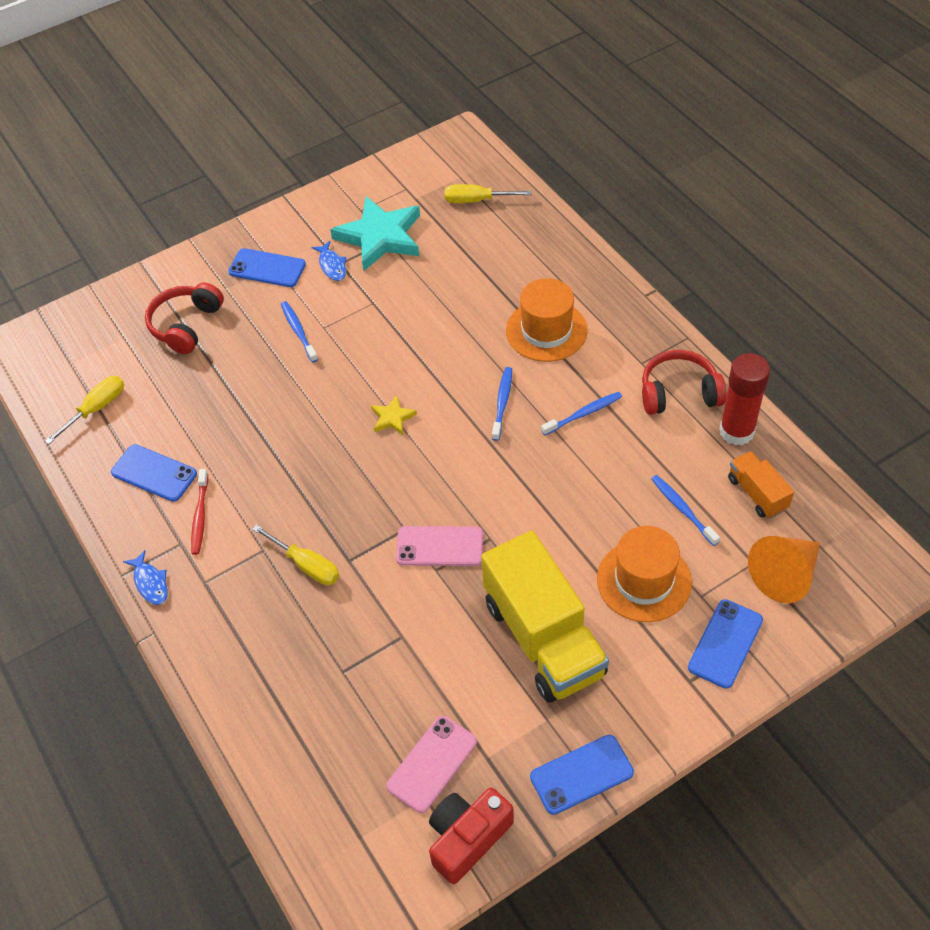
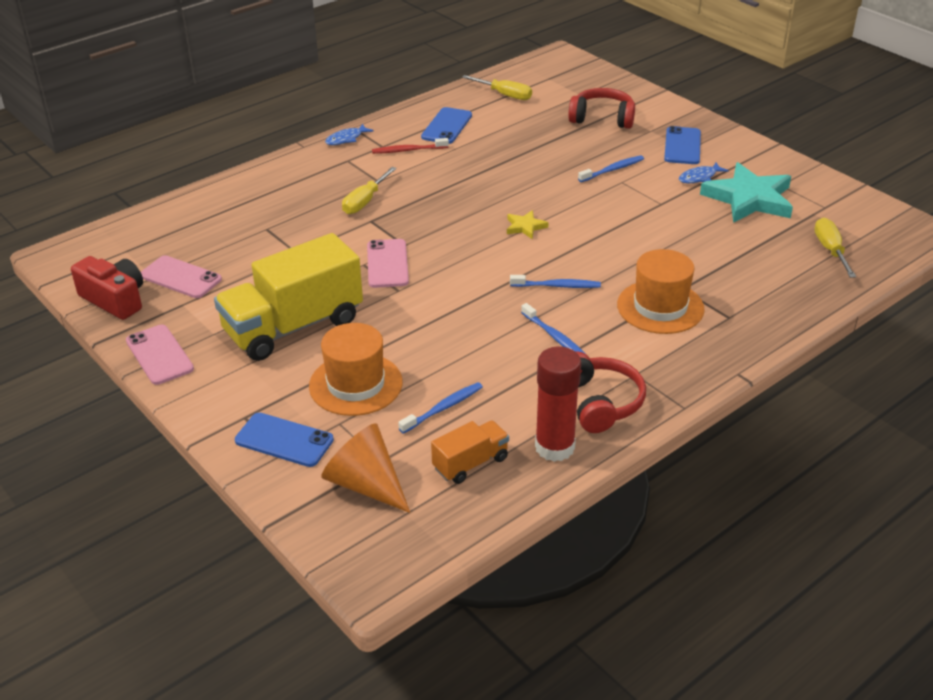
camera: 80 degrees right, 15 degrees down
blue phone [530,735,634,815] -> pink phone [126,325,194,385]

